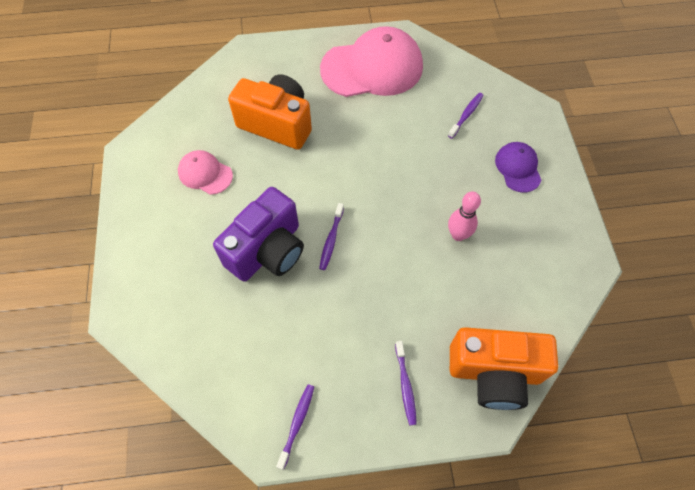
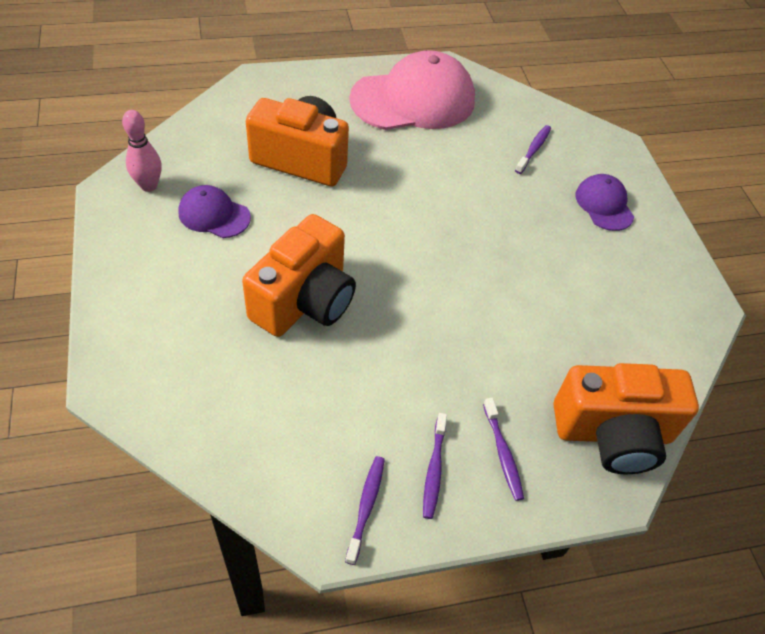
camera: 10 degrees left, 10 degrees down
pink cap [178,150,233,195] -> purple cap [178,185,251,238]
purple camera [213,187,304,282] -> orange camera [242,214,356,337]
purple toothbrush [319,203,344,270] -> purple toothbrush moved to [423,413,447,519]
pink bowling pin [448,192,481,241] -> pink bowling pin moved to [122,110,162,192]

